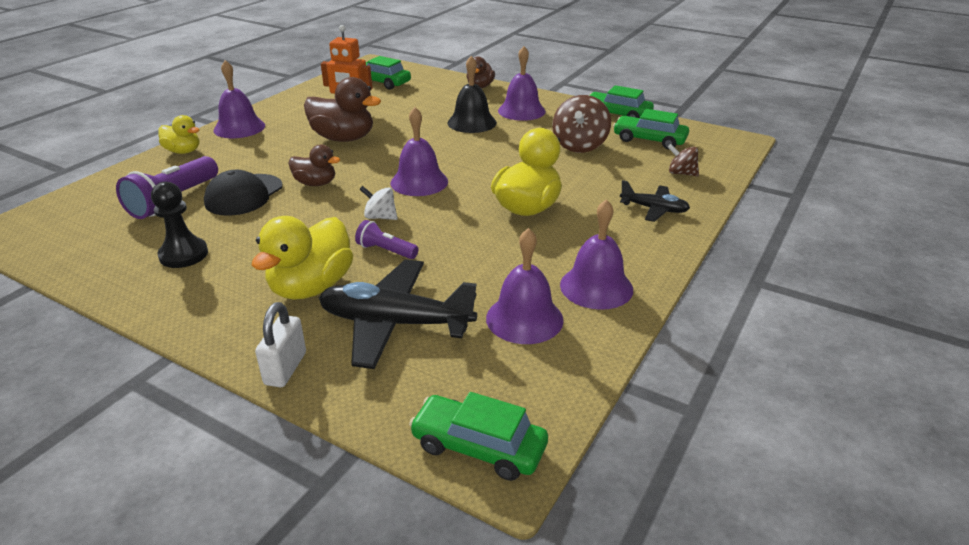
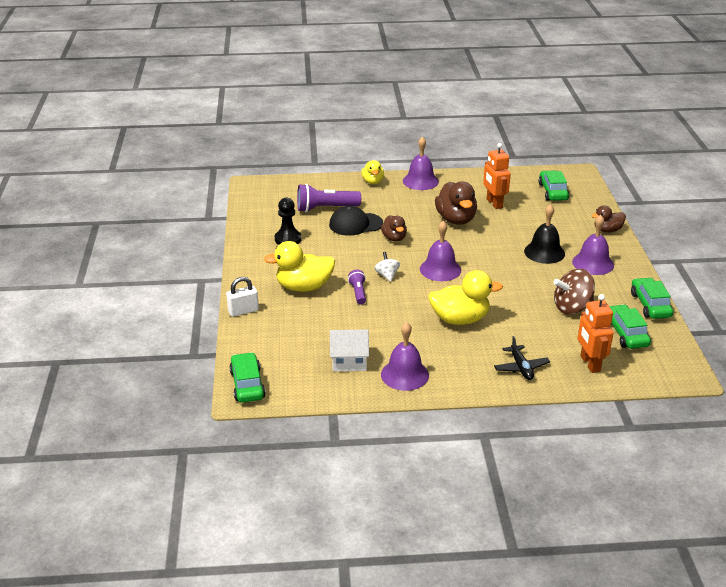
camera: 55 degrees right, 0 degrees up
black plane [319,259,477,369] -> none
purple bell [486,228,564,344] -> white house [330,330,369,371]
brown spinning top [668,144,699,177] -> orange robot [578,294,613,373]

